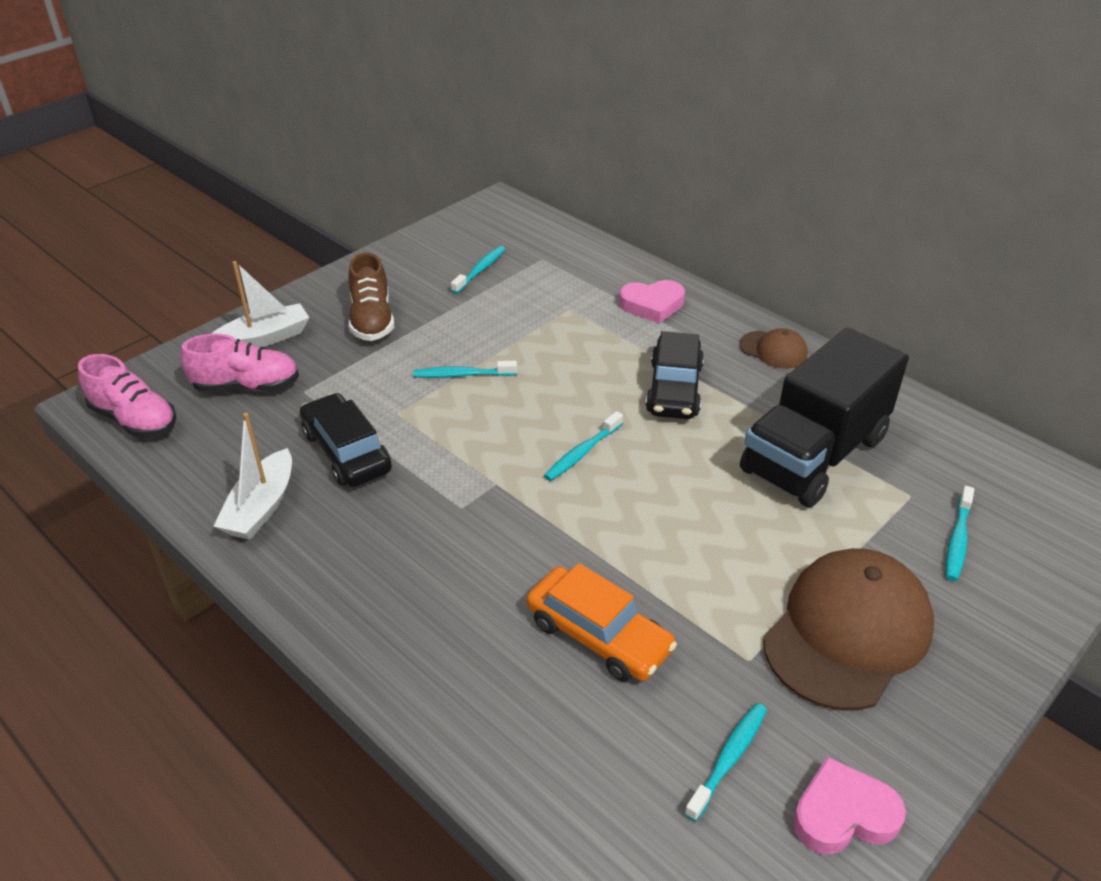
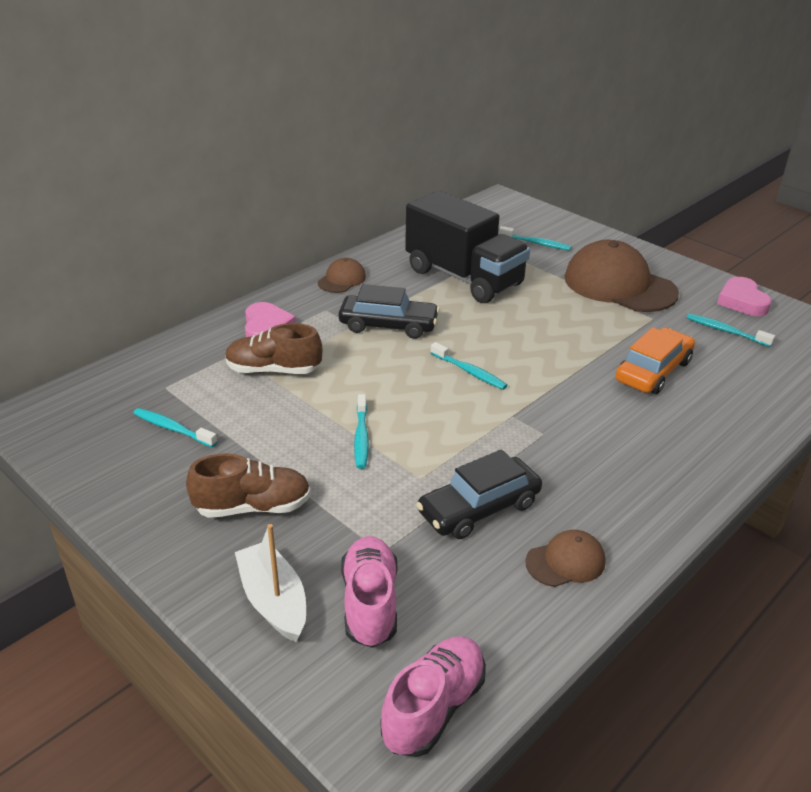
camera: 90 degrees left, 5 degrees down
white boat [214,413,292,540] -> brown cap [525,530,606,587]
none -> brown shoe [225,323,322,374]

